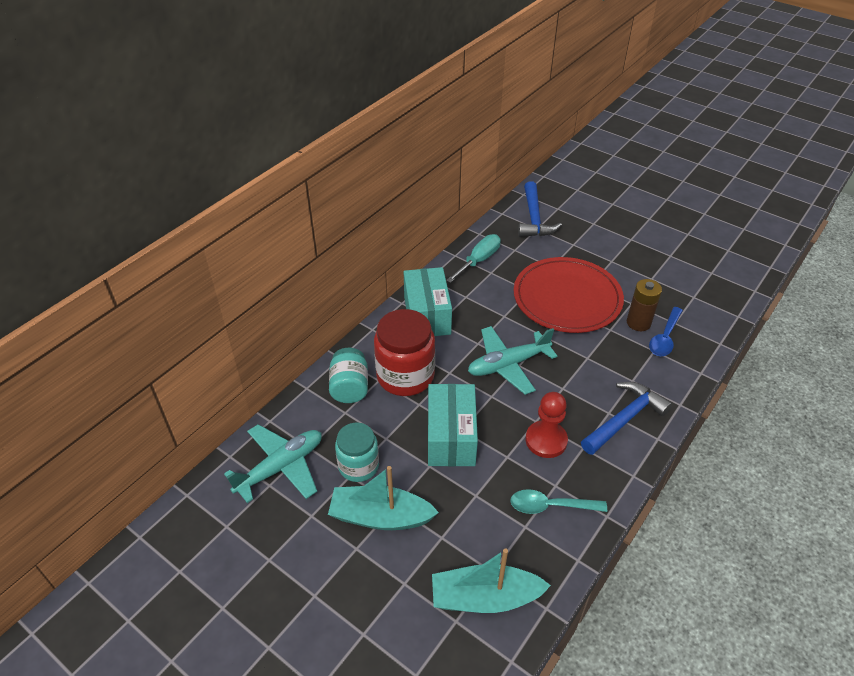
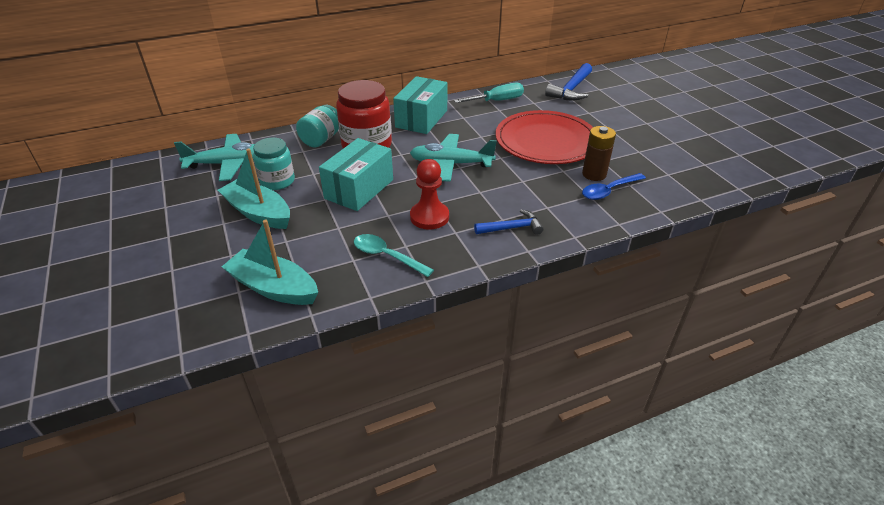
camera: 30 degrees right, 5 degrees down
blue hammer [581,382,672,455] -> blue hammer [474,210,543,235], size x0.64

